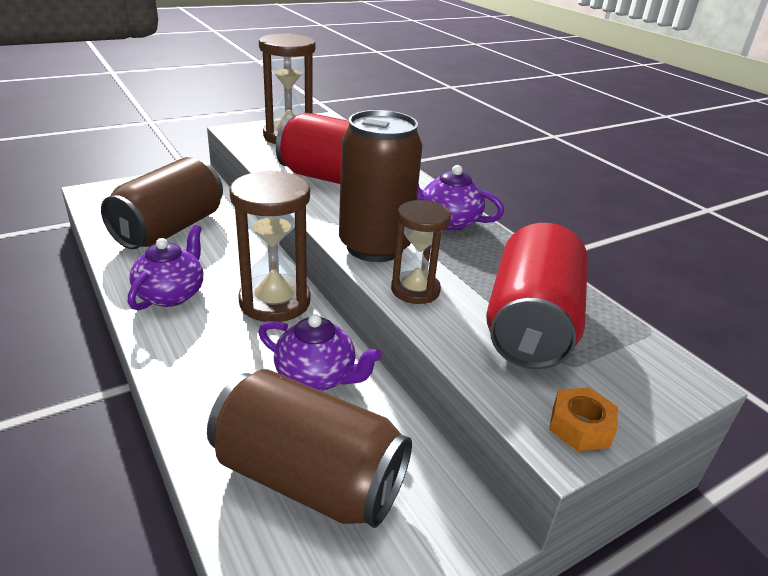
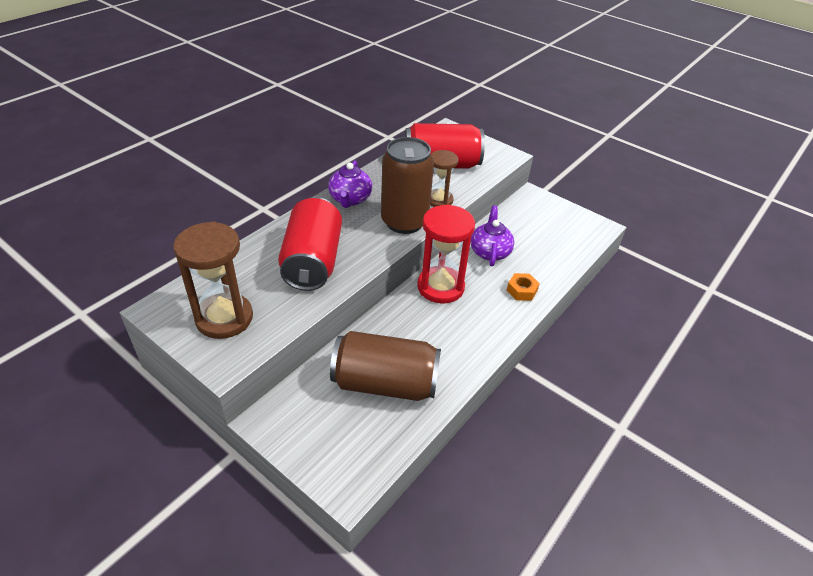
camera: 110 degrees left, 10 degrees up
purple teapot [128,225,203,311] -> none
brown can [207,369,412,528] -> none
brown hourglass [229,170,311,322] -> red hourglass [417,204,475,304]
orange nut [549,387,618,451] -> orange nut moved to [507,273,540,301]

